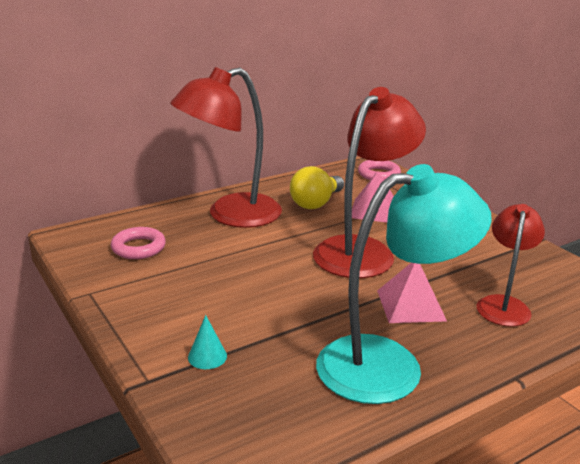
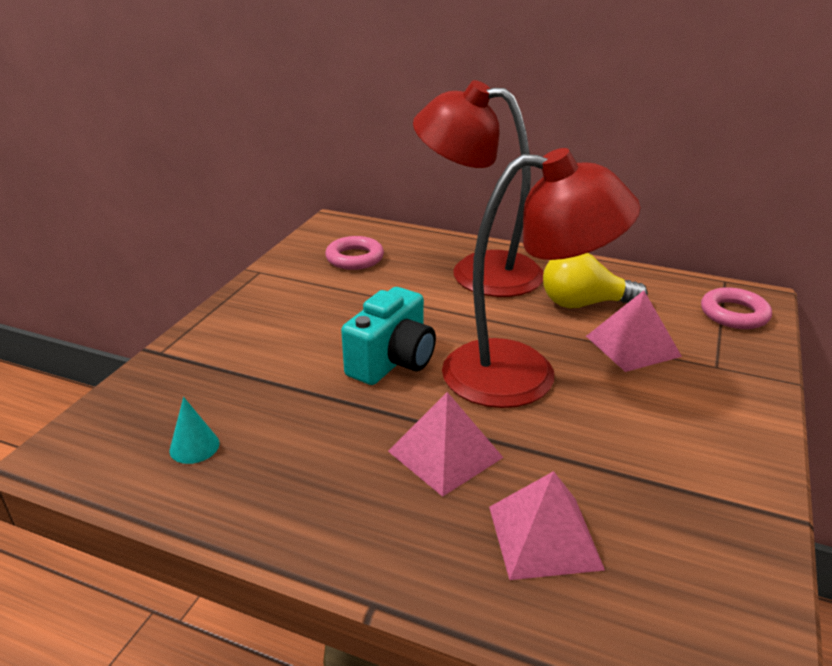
camera: 55 degrees right, 5 degrees up
turquoise cone [188,315,227,369] -> turquoise cone moved to [170,397,220,464]
turquoise lamp [316,164,492,404] -> none
red lamp [477,204,545,327] -> pink pyramid [489,471,605,580]
none -> turquoise camera [341,287,436,385]

